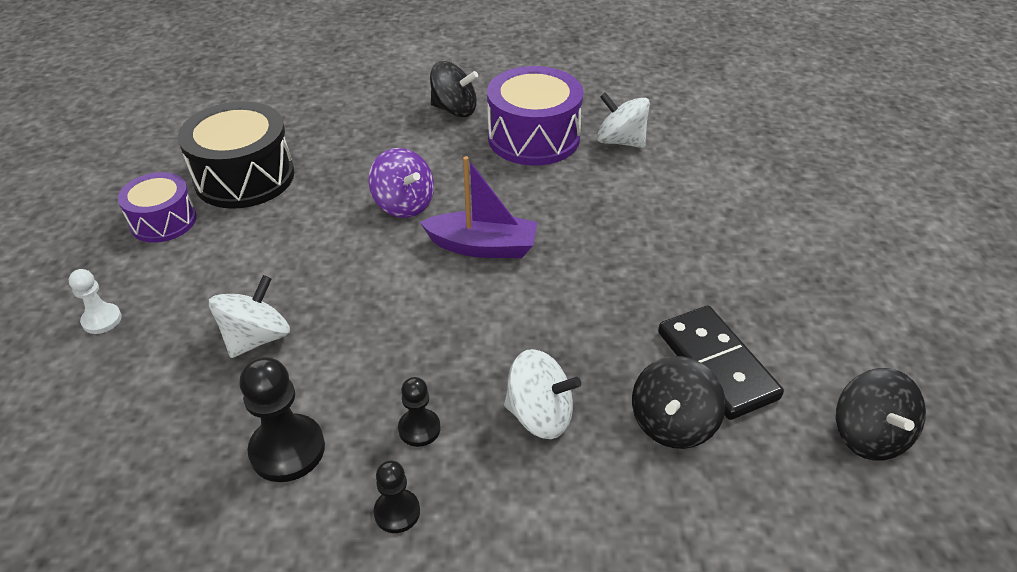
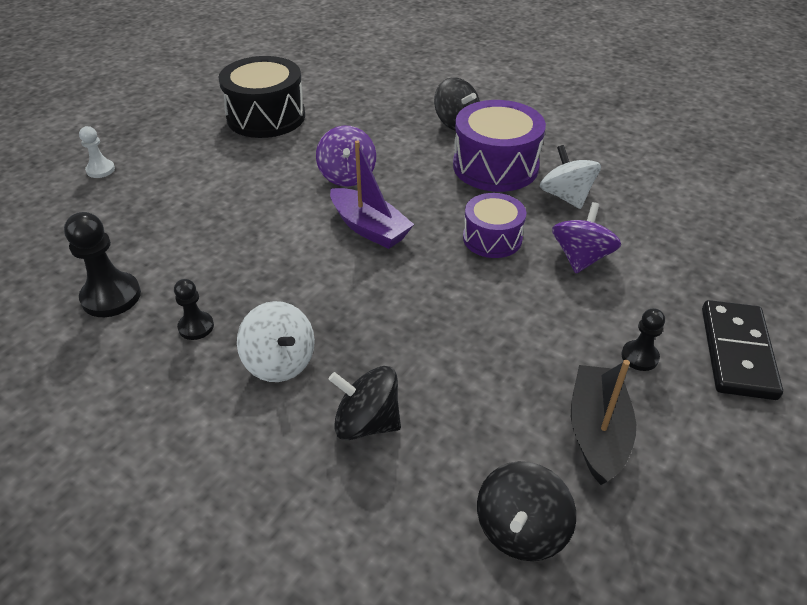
camera: 35 degrees right, 0 degrees up
purple drum [118,172,197,243] -> purple drum moved to [463,193,526,258]
white spinning top [209,275,290,358] -> none
black pawn [374,460,420,533] -> black pawn moved to [621,308,665,371]
black spinning top [632,356,726,449] -> black spinning top turned 45 degrees clockwise [329,366,401,440]
black domino [658,306,784,420] -> black domino moved to [702,300,783,400]
none -> purple spinning top [552,202,621,273]
none -> black boat [571,360,636,485]

